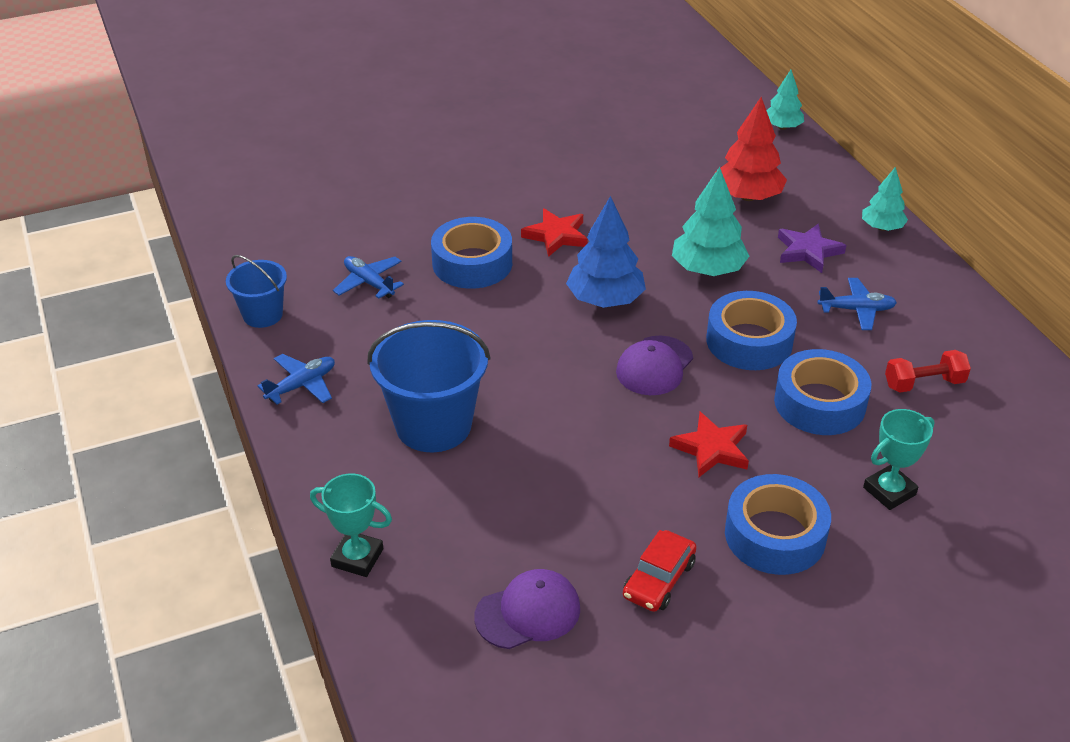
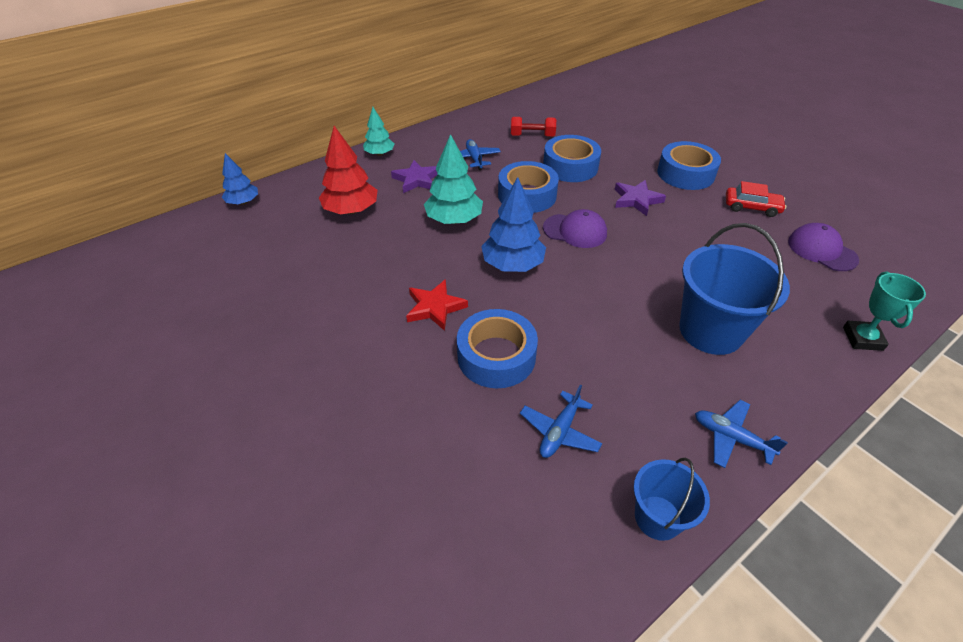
camera: 105 degrees left, 5 degrees up
red star [669,412,749,477] -> purple star [615,180,666,216]
turquoise tree [767,70,804,130] -> blue tree [222,153,258,205]
turquoise trophy [863,409,934,510] -> none
red dumbbell [885,350,971,393] -> red dumbbell turned 60 degrees counterclockwise [511,117,556,137]

